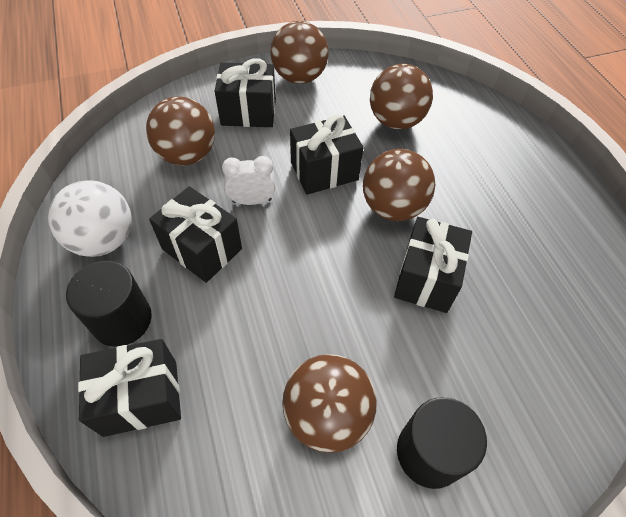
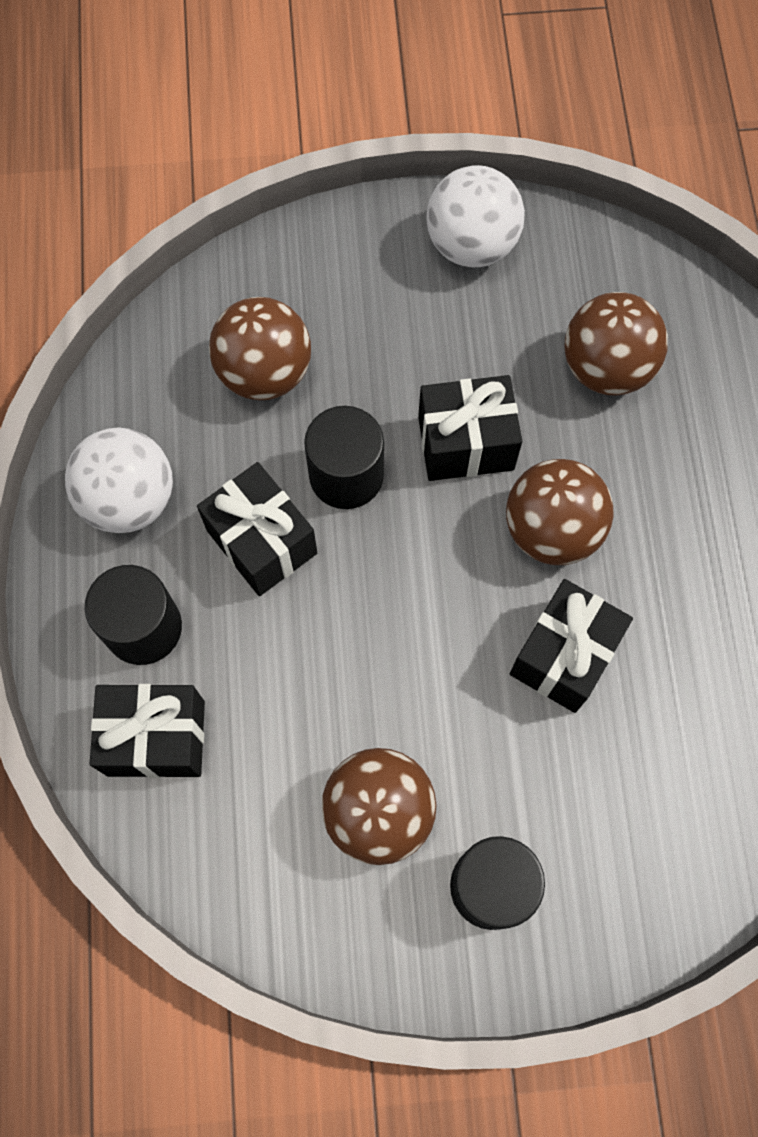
camera: 15 degrees right, 15 degrees up
black gift [215,58,276,127] -> none
white clock [222,156,275,205] -> black cylinder [304,406,384,509]
brown ball [270,21,329,84] -> white ball [426,165,525,267]

